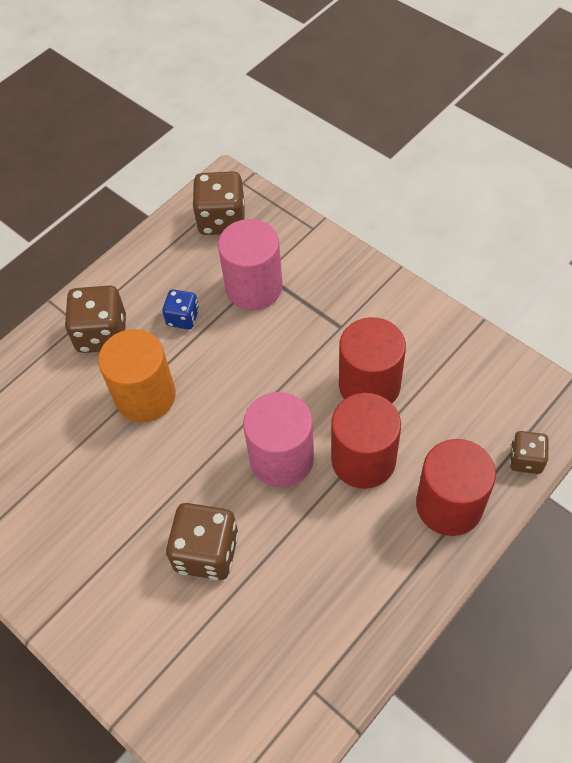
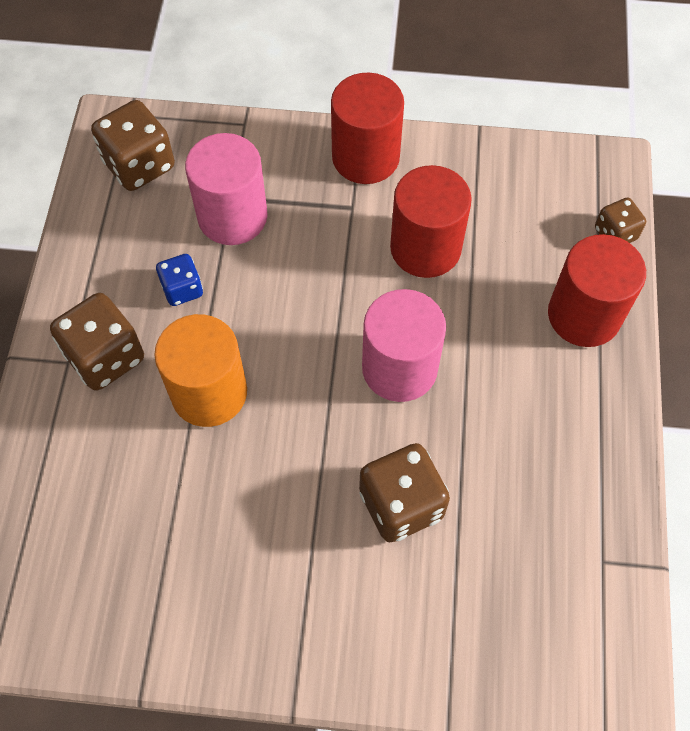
camera: 40 degrees left, 5 degrees up
red cylinder [331,393,401,489] -> red cylinder moved to [331,72,404,184]

